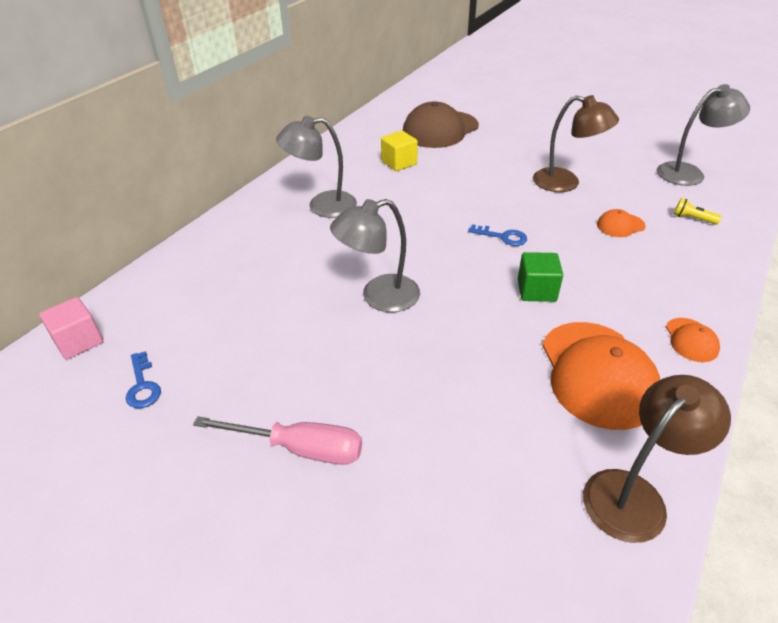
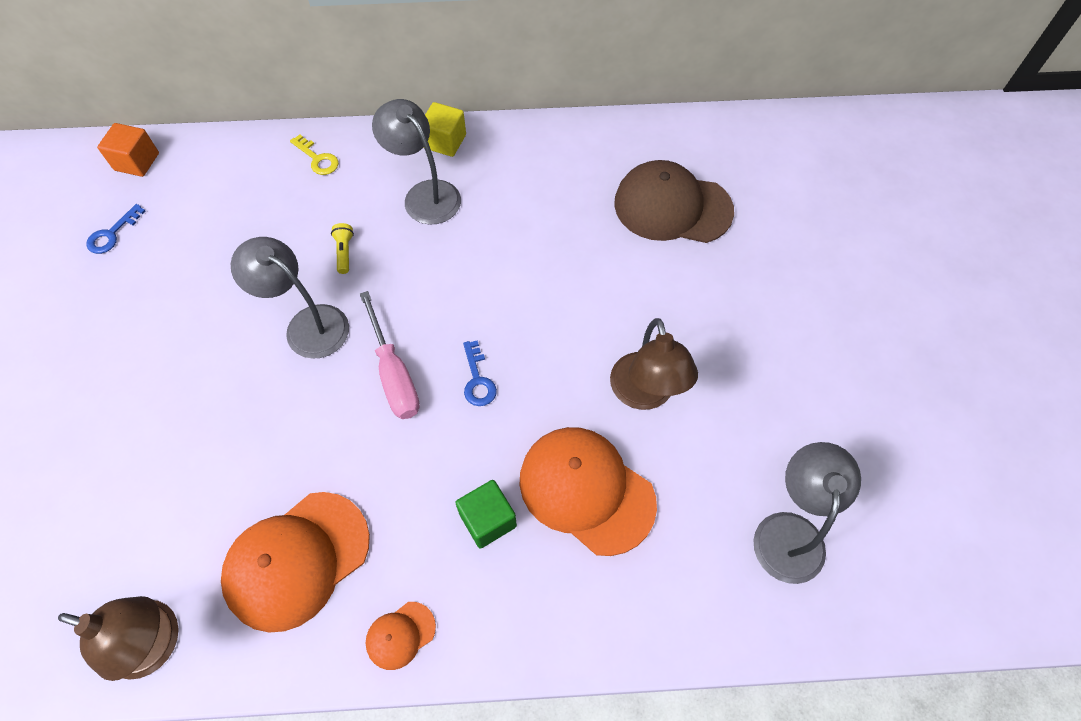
camera: 55 degrees right, 20 degrees up
pink cube [39,297,103,360] -> orange cube [97,123,159,177]
pink screwdriver [193,416,362,465] -> pink screwdriver moved to [360,291,420,419]
yellow cube [381,131,418,171] -> yellow cube moved to [425,102,466,157]
green cube [518,252,563,302] -> green cube moved to [455,480,517,548]
orange cap [597,209,646,237] -> orange cap [519,427,657,556], size x2.18
grey lamp [657,84,750,186] -> grey lamp turned 120 degrees counterclockwise [754,442,861,584]
yellow flashlight [674,198,722,225] -> yellow flashlight moved to [331,223,354,274]
none -> yellow key [290,134,339,175]

